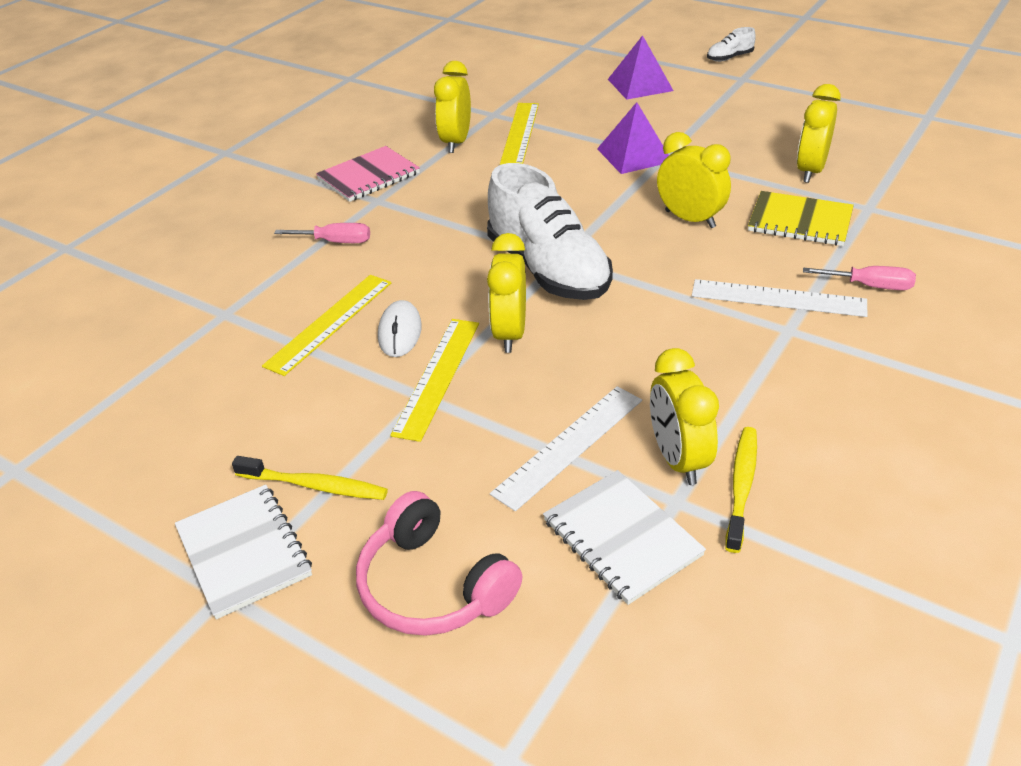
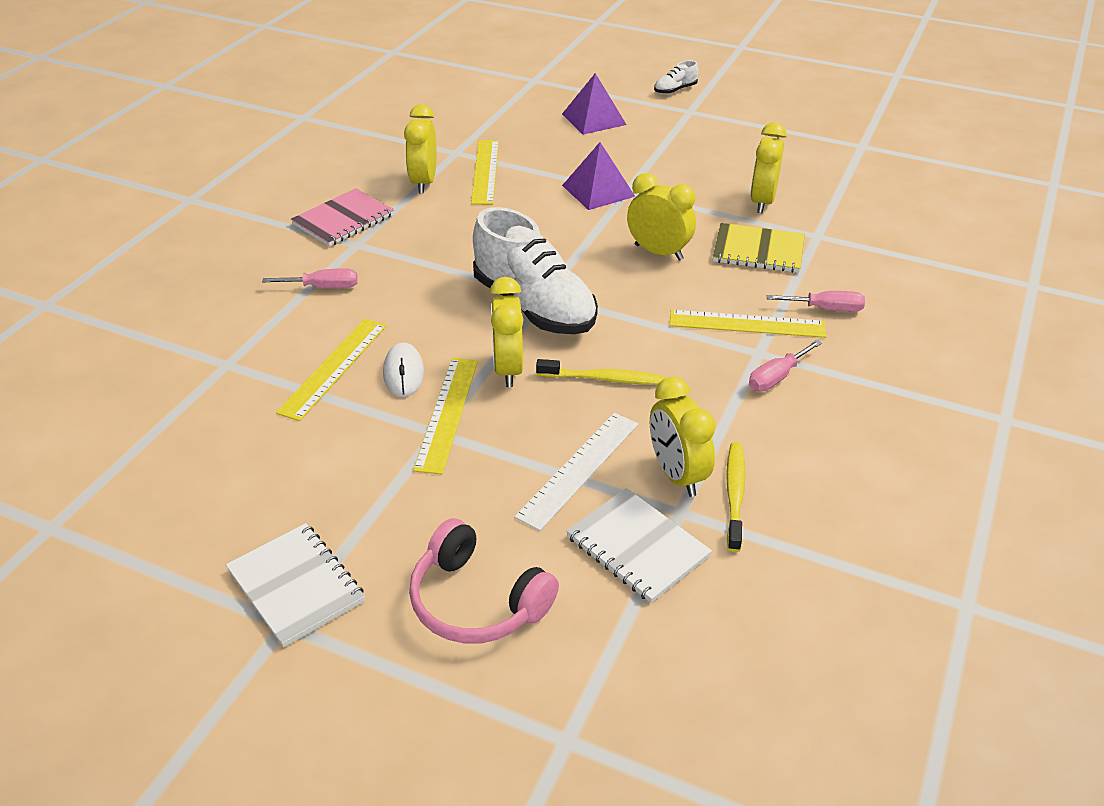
camera: 10 degrees left, 0 degrees up
yellow toothbrush [232,456,388,500] -> yellow toothbrush moved to [536,359,665,385]
white ruler [692,279,867,317] -> yellow ruler [670,310,826,338]
none -> pink screwdriver [749,340,822,391]

